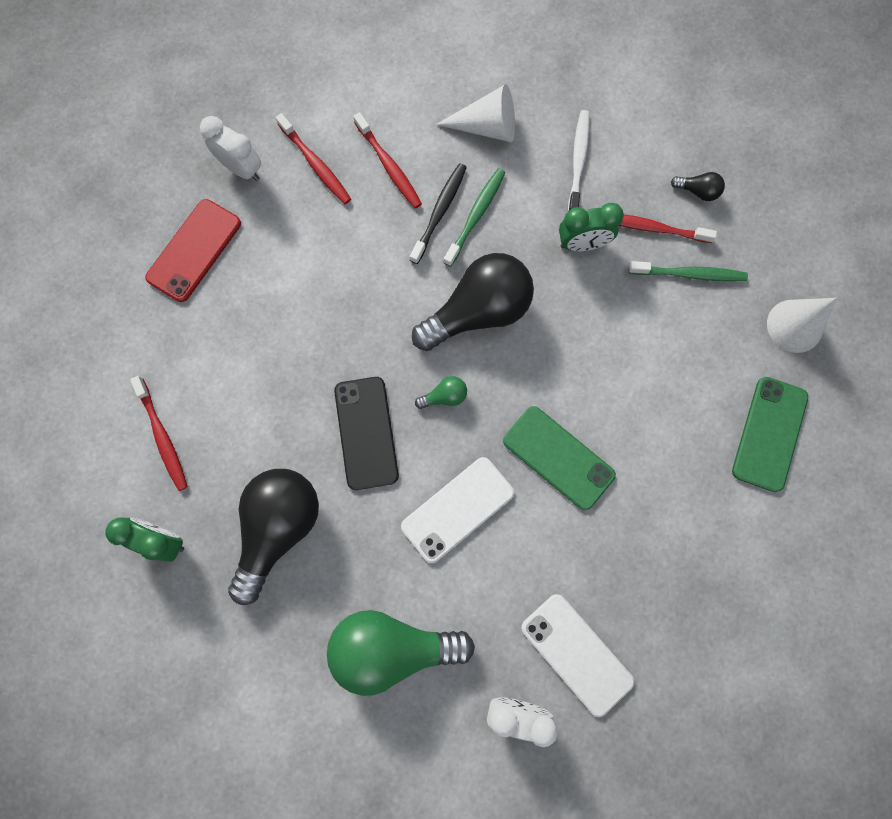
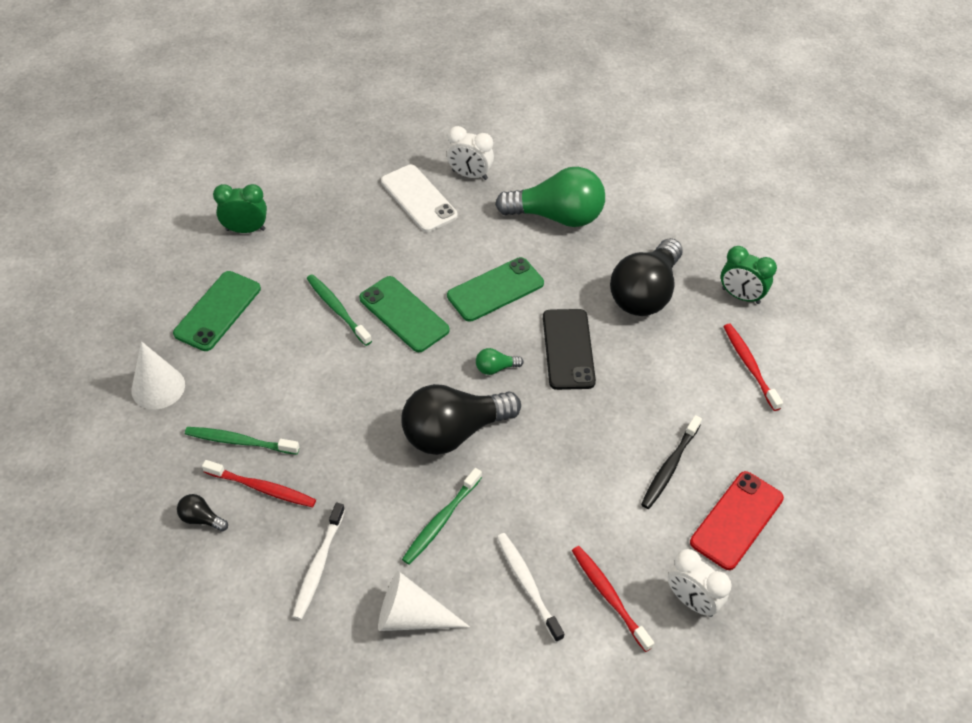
camera: 175 degrees left, 25 degrees down
red toothbrush [353,112,422,208] -> white toothbrush [497,533,564,642]
white phone [401,457,514,563] -> green phone [447,257,544,322]
black toothbrush [410,163,467,264] -> black toothbrush moved to [641,415,702,509]
green clock [559,203,624,251] -> green clock moved to [213,184,267,233]
none -> green toothbrush [307,274,372,346]

